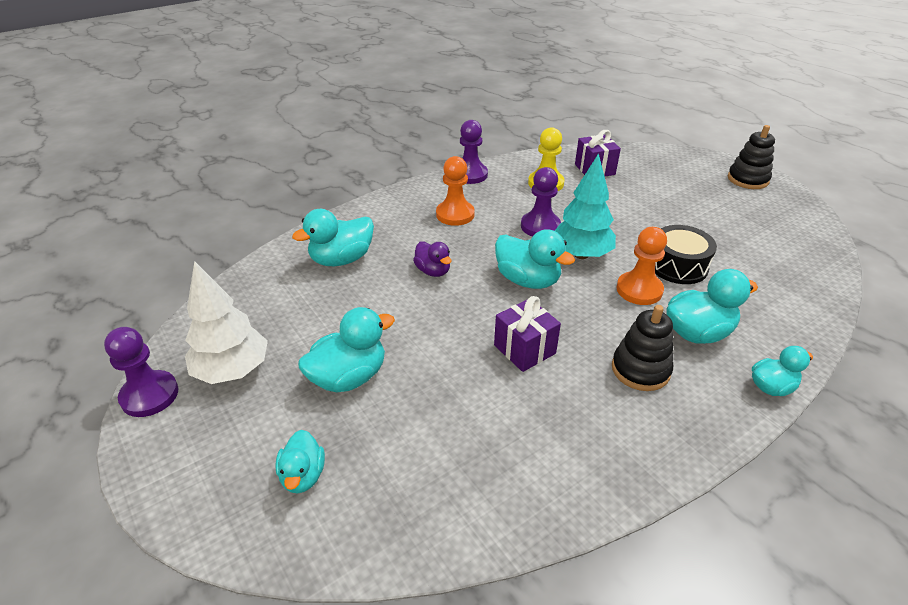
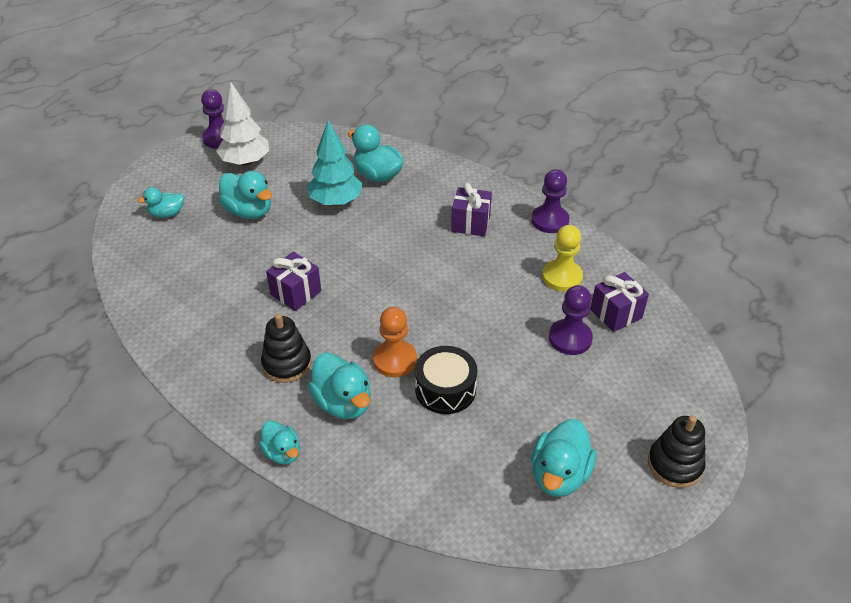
camera: 75 degrees right, 5 degrees up
purple duck [413,242,452,277] -> none
orange pawn [436,156,475,226] -> purple gift [451,183,492,236]
turquoise duck [495,229,575,289] -> turquoise duck moved to [531,419,596,497]
purple pawn [521,167,561,237] -> purple pawn moved to [549,285,593,355]
turquoise tree [554,153,616,259] -> turquoise tree moved to [307,120,363,206]

